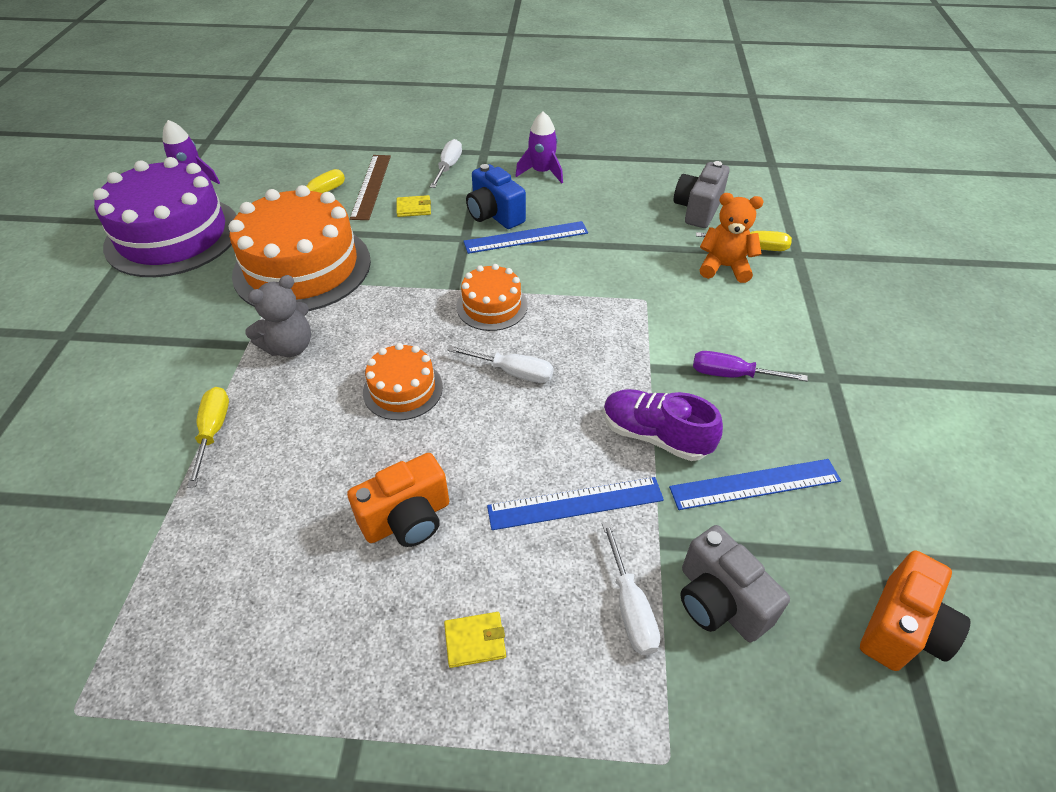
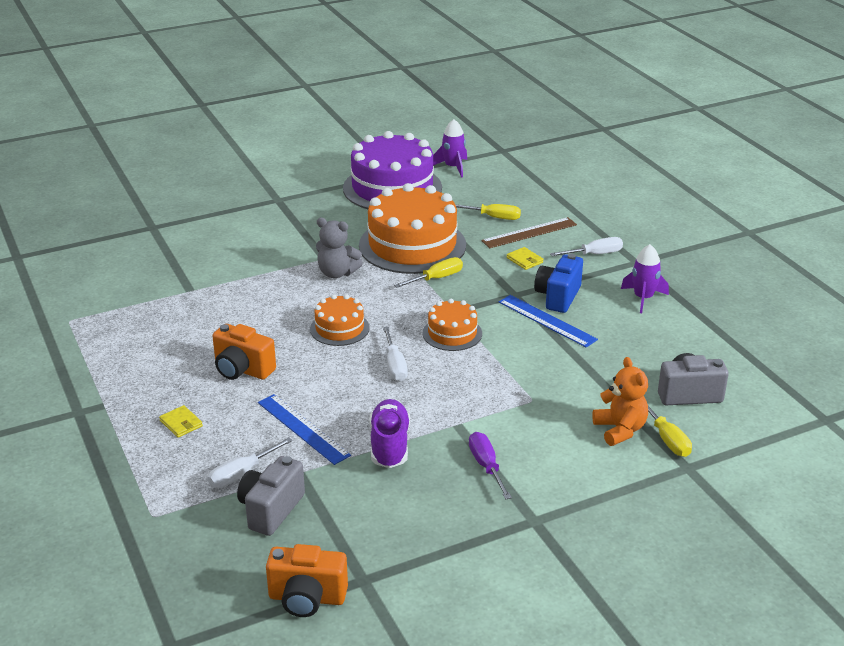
camera: 60 degrees right, 15 degrees down
yellow screwdriver [187,387,229,488] -> yellow screwdriver moved to [394,257,463,288]
blue ruler [669,459,841,510] -> none

